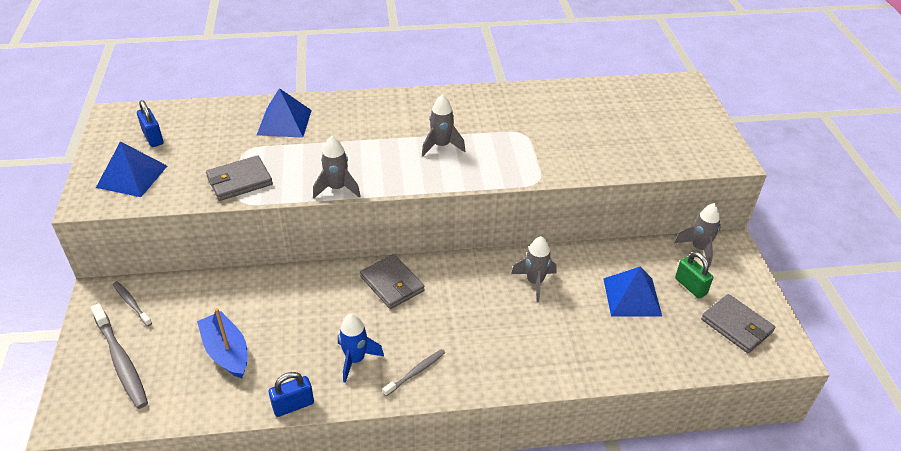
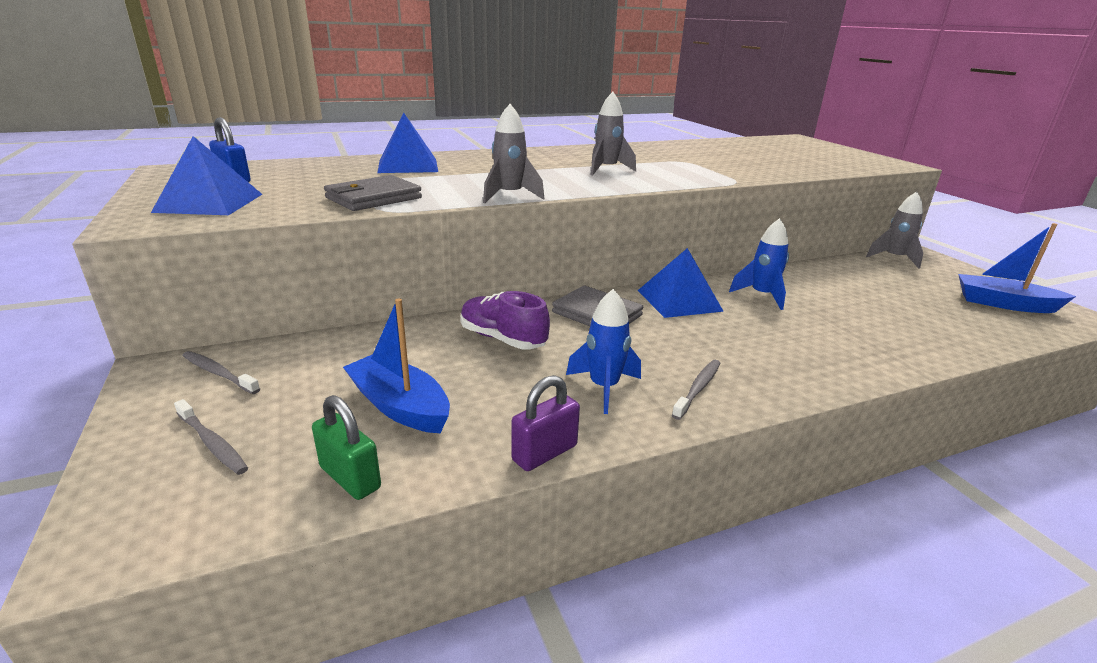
camera: 15 degrees left, 15 degrees down
grey toothbrush [91,303,148,409] -> grey toothbrush [174,399,248,475], size x0.56
blue padlock [269,372,314,417] -> purple padlock [511,375,580,471]
grey rocket [511,236,556,302] -> blue rocket [729,218,789,310]
blue pyramid [603,267,662,317] -> blue pyramid moved to [638,248,724,318]
green padlock [675,252,713,298] -> green padlock moved to [312,395,381,500]
grey wallet [701,294,775,353] -> blue boat [958,223,1076,313]
none -> purple shoe [460,291,550,350]

